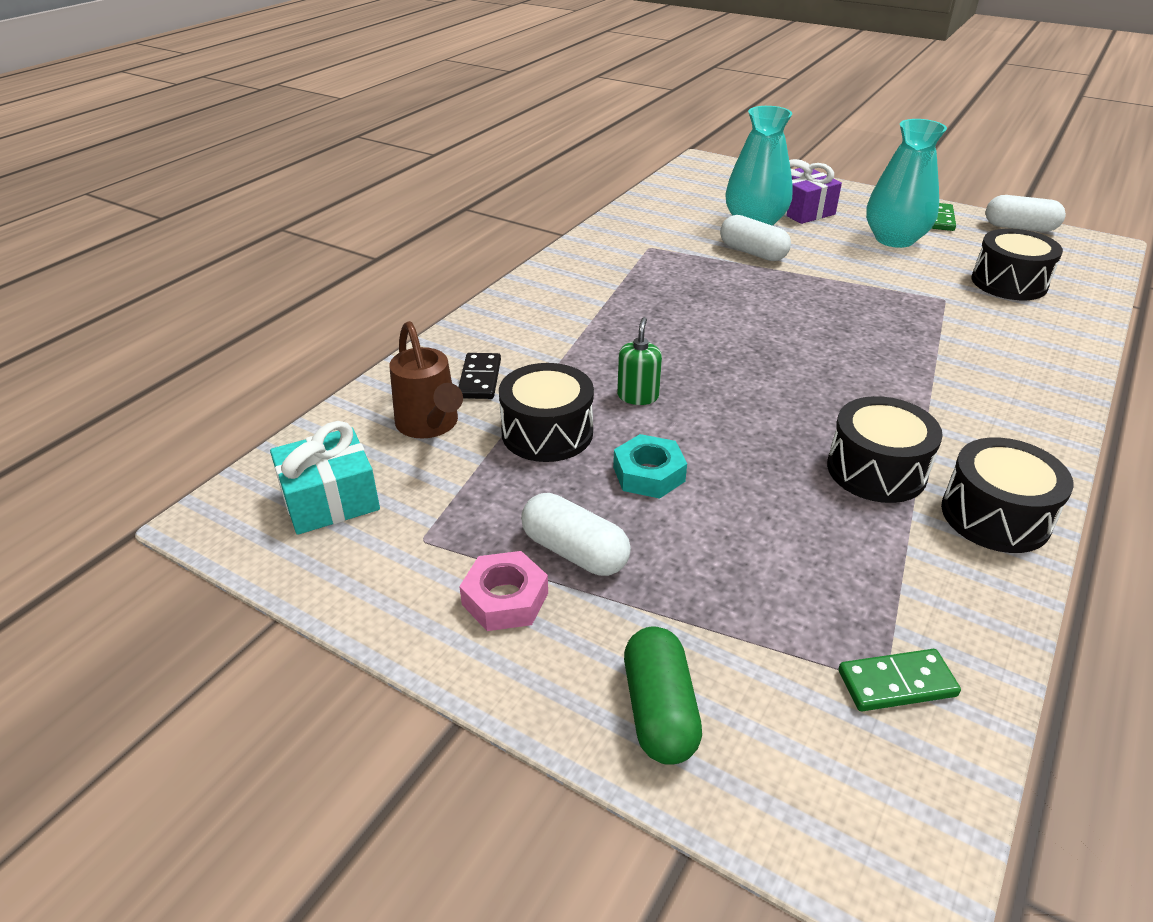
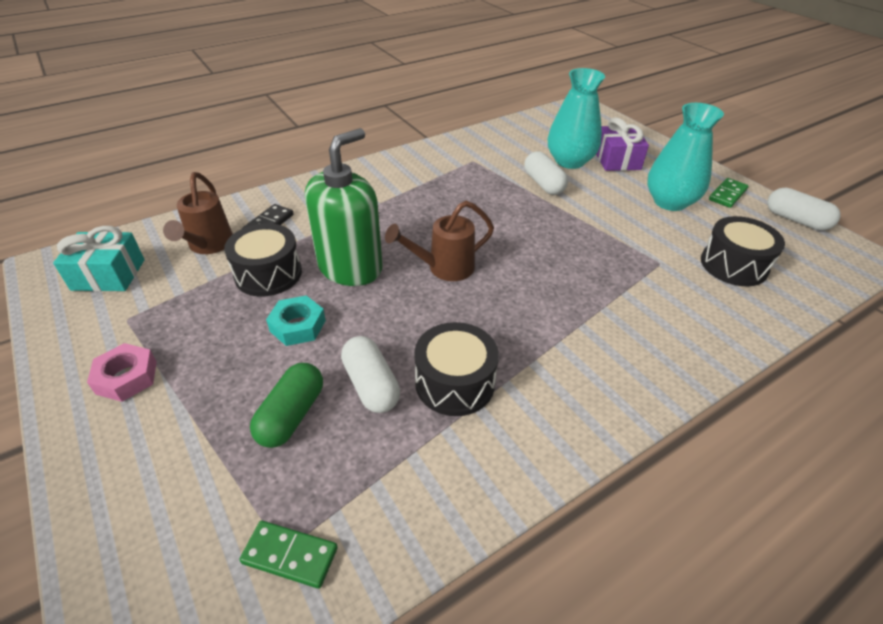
camera: 25 degrees right, 5 degrees up
white capsule [521,493,631,576] -> white capsule moved to [341,336,400,413]
green soap dispenser [617,317,662,405] -> green soap dispenser [305,128,383,286], size x2.27
green capsule [624,627,702,765] -> green capsule moved to [250,363,323,448]
black drum [941,437,1074,553] -> none
none -> brown watering can [385,201,494,281]

